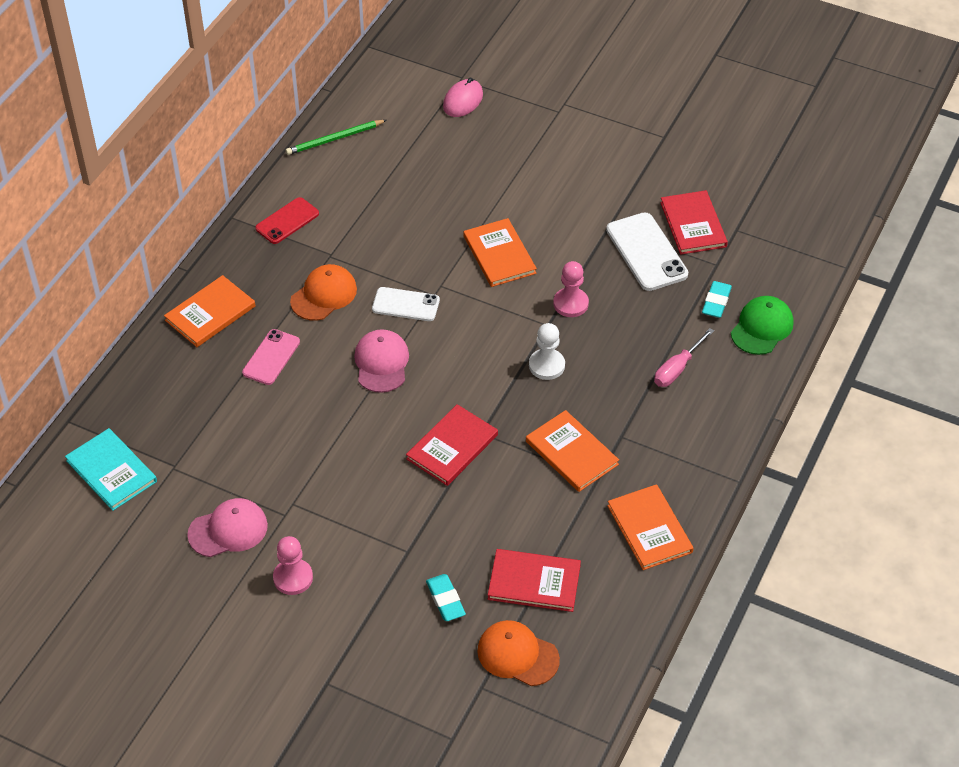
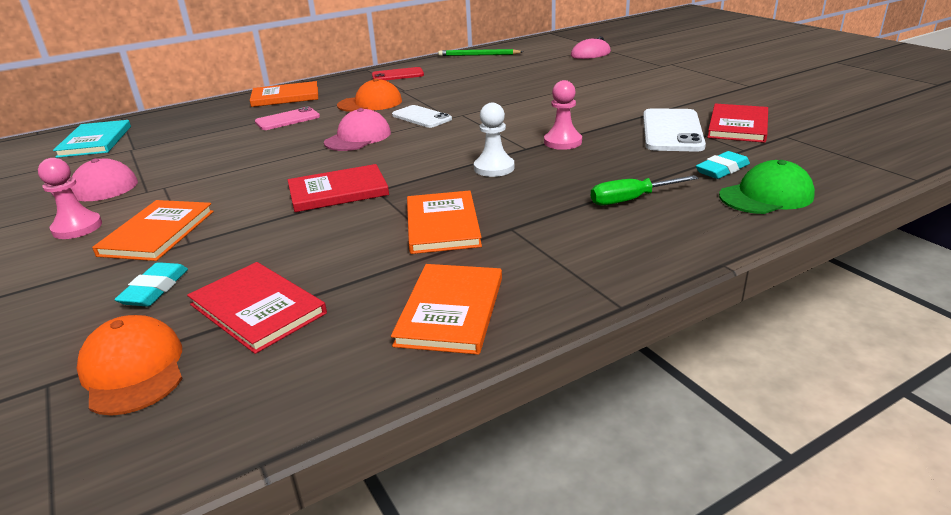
camera: 35 degrees right, 20 degrees down
orange book [464,218,537,287] -> orange book moved to [92,200,214,261]
pink screwdriver [654,328,714,387] -> green screwdriver [591,175,698,205]

